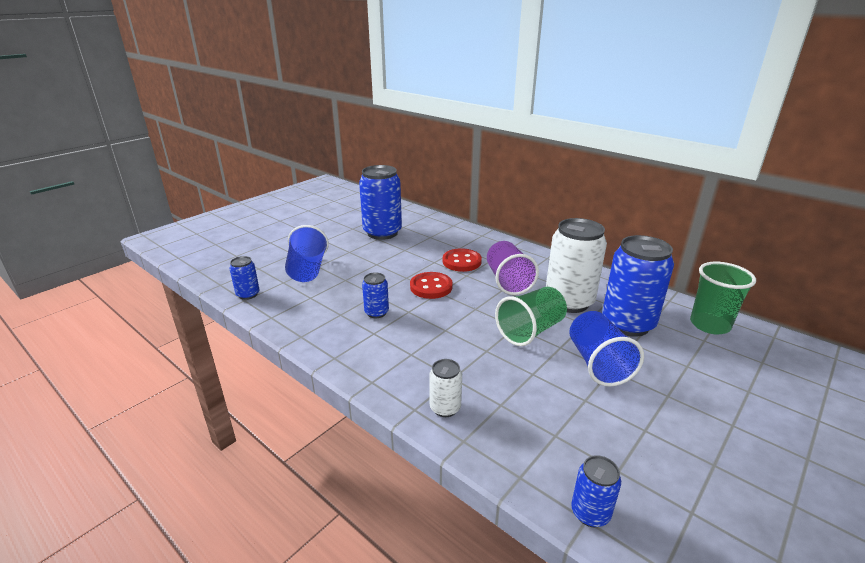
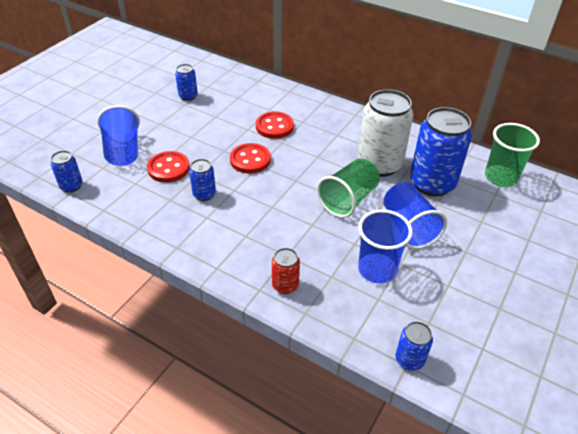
camera: 10 degrees left, 15 degrees up
blue can [359,165,402,240] -> blue can [175,64,198,101], size x0.48
white can [429,359,462,417] -> red can [272,248,300,294]
purple cup [487,241,539,295] -> none
none -> red button [147,151,190,183]
none -> blue cup [358,210,413,284]

